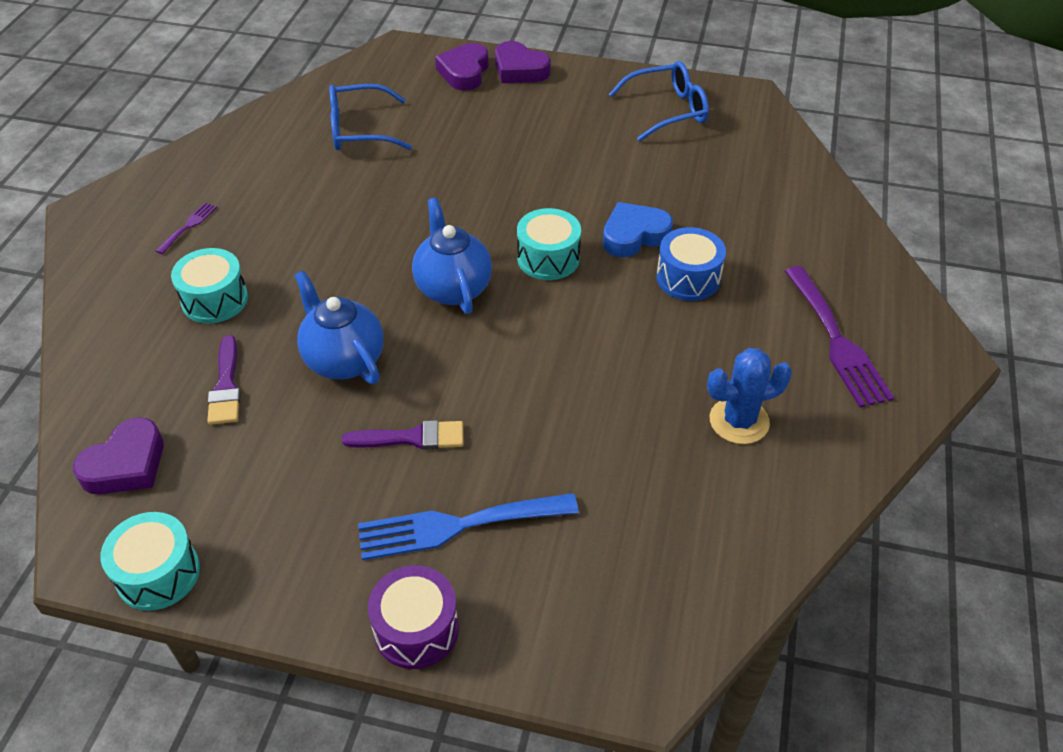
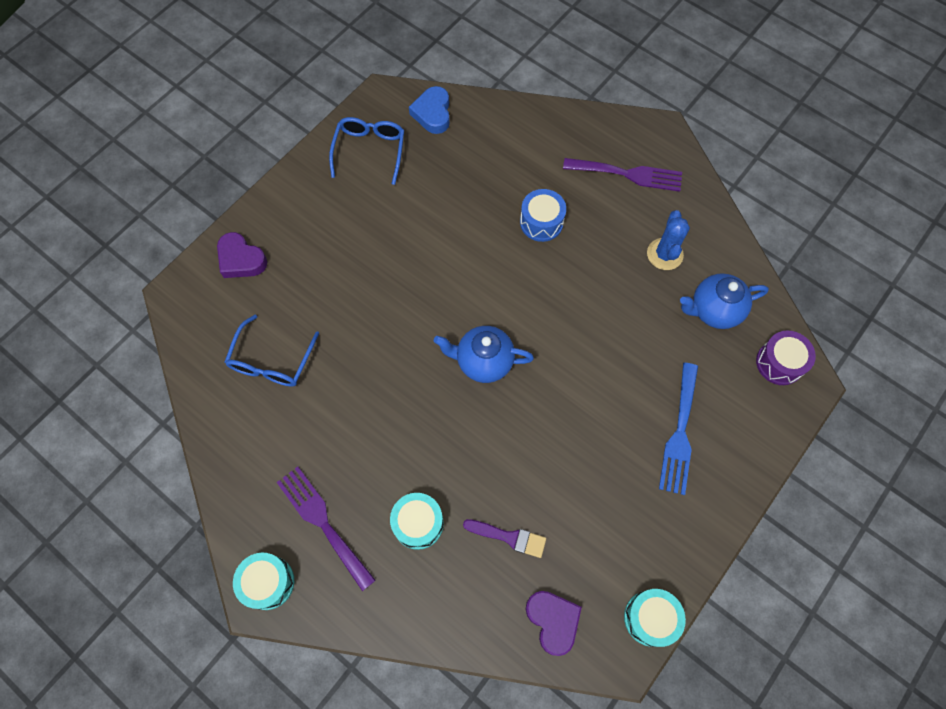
camera: 65 degrees left, 20 degrees up
purple fork [156,202,217,254] -> purple fork [277,466,376,591], size x2.09
blue teapot [294,270,384,384] -> blue teapot moved to [680,273,769,329]
purple brush [342,420,463,450] -> none
purple drum [368,565,459,669] -> purple drum moved to [756,331,816,385]
purple heart [495,41,551,83] -> none
turquoise drum [517,208,581,280] -> turquoise drum moved to [233,553,294,610]
blue heart [603,202,673,257] -> blue heart moved to [409,86,450,134]

